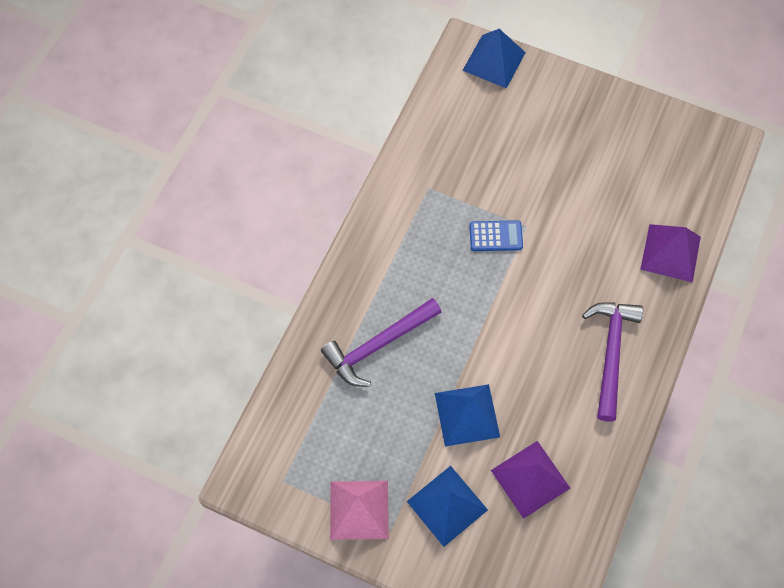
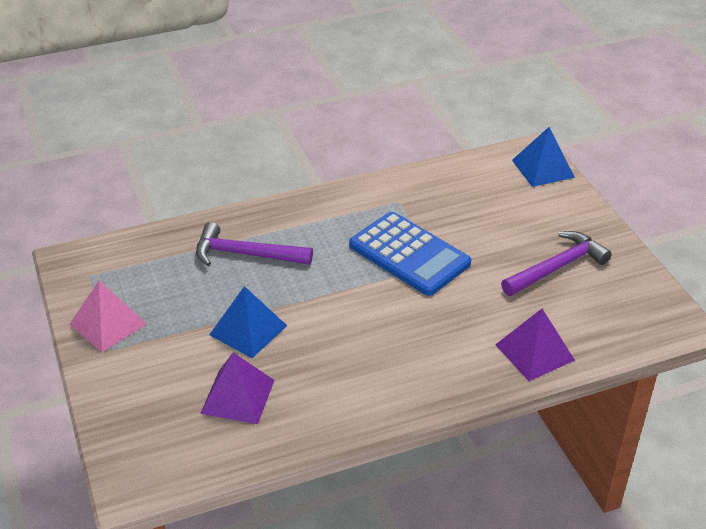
camera: 45 degrees right, 25 degrees down
blue pyramid [407,466,488,547] -> none
blue calculator [469,220,523,251] -> blue calculator [349,212,471,296], size x2.14
purple hammer [582,302,643,422] -> purple hammer moved to [501,231,612,296]

